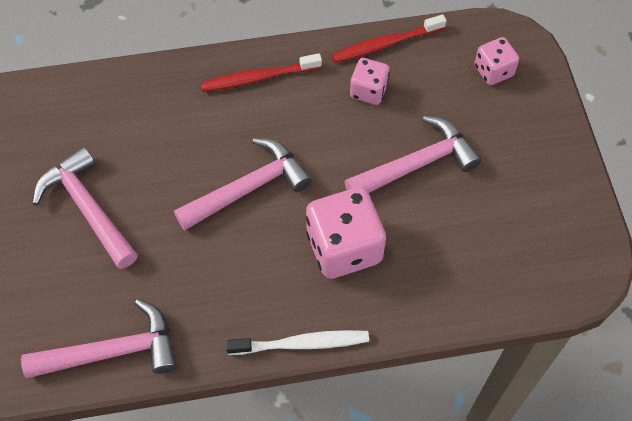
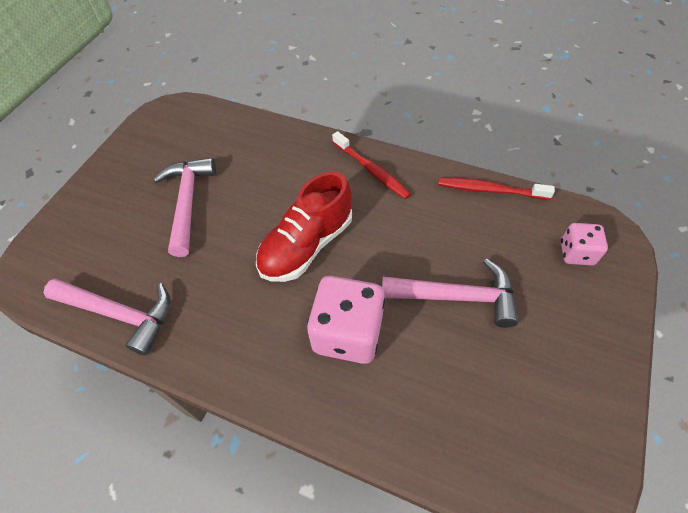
camera: 35 degrees right, 5 degrees down
pink hammer [174,138,312,231] -> red shoe [256,171,352,282]
red toothbrush [200,53,322,92] -> red toothbrush turned 150 degrees counterclockwise [332,131,411,199]
white toothbrush [226,330,369,355] -> none
pink dice [350,58,390,105] -> none

